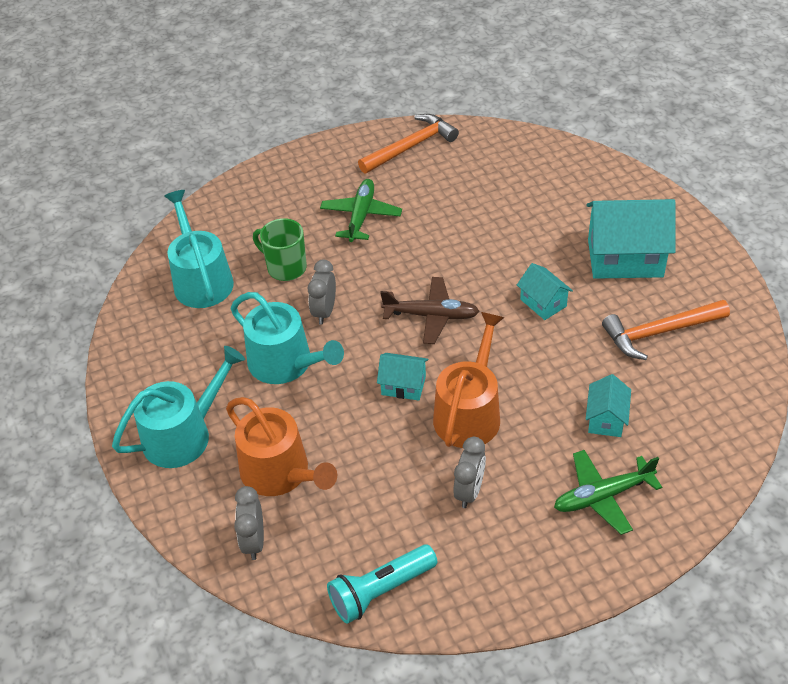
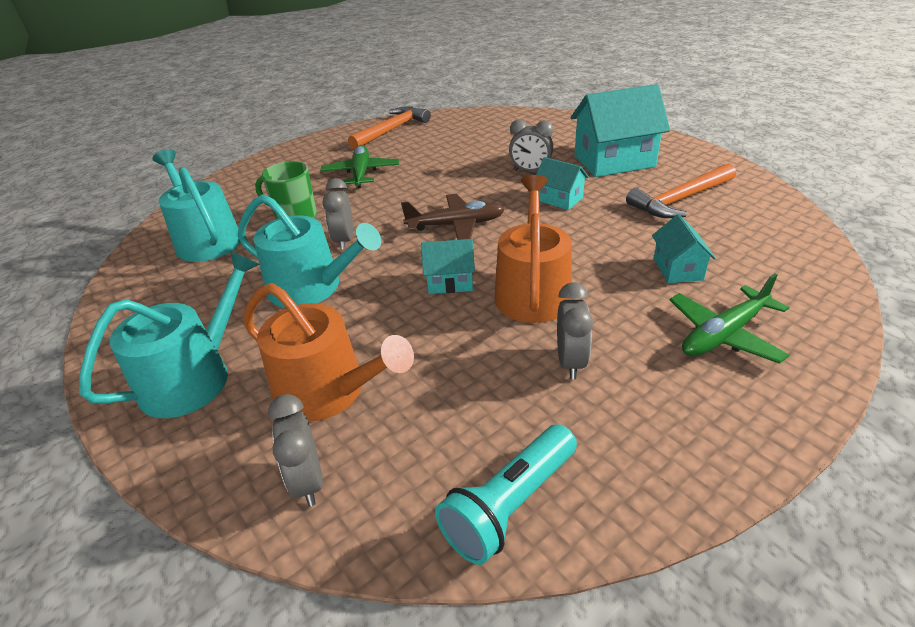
camera: 15 degrees left, 10 degrees down
none -> grey clock [509,119,553,171]

